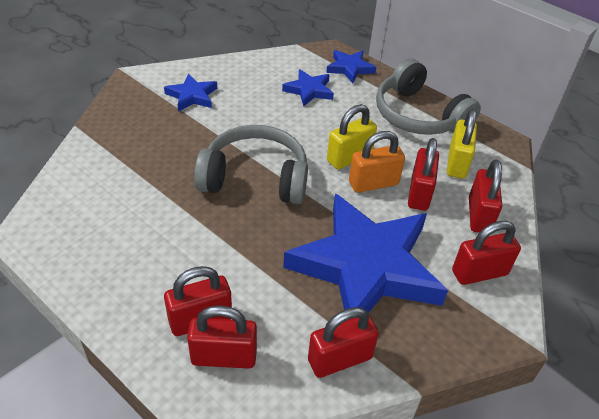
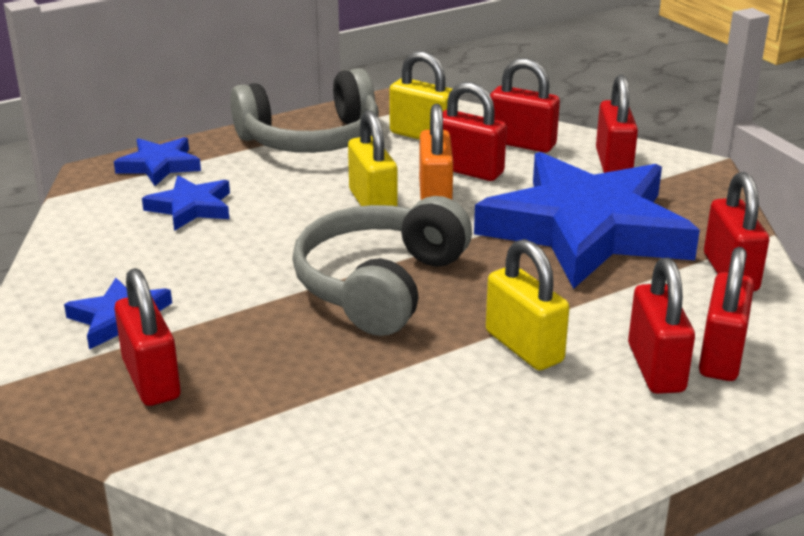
camera: 70 degrees left, 15 degrees down
none -> red padlock [115,268,181,406]
none -> yellow padlock [486,239,569,370]

